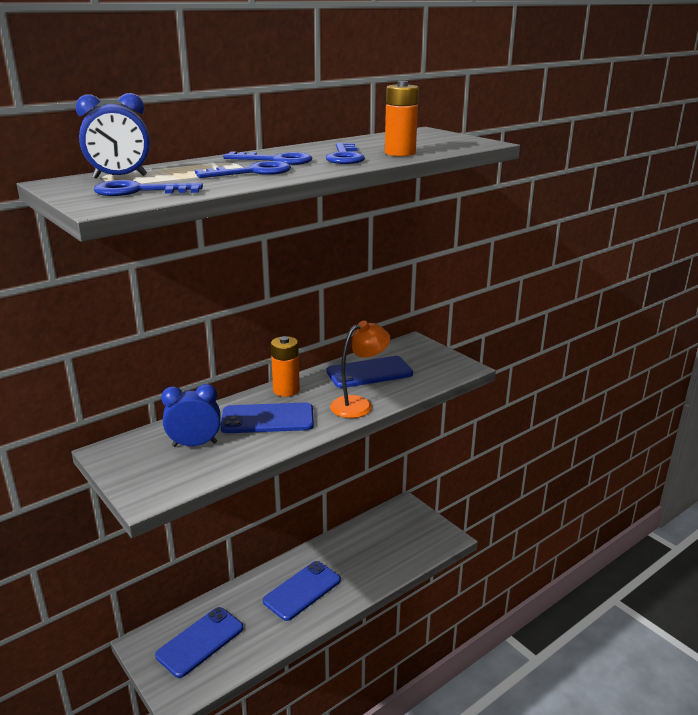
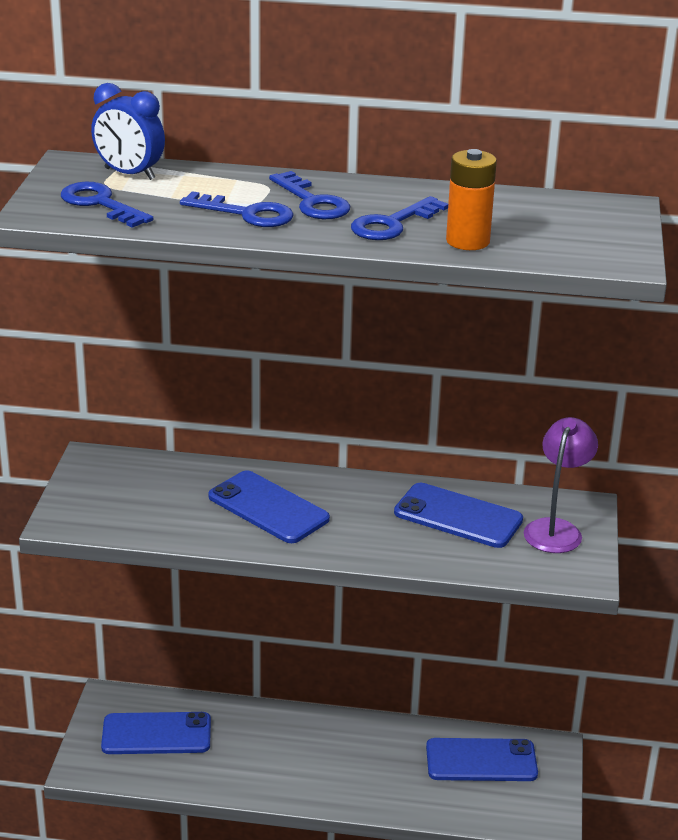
camera: 45 degrees right, 5 degrees up
blue clock [161,384,221,447] -> none
blue phone [263,561,341,621] -> blue phone moved to [426,738,538,781]
orange battery [271,336,300,397] -> none
orange lamp [330,321,391,418] -> none
none -> purple lamp [524,417,598,553]

